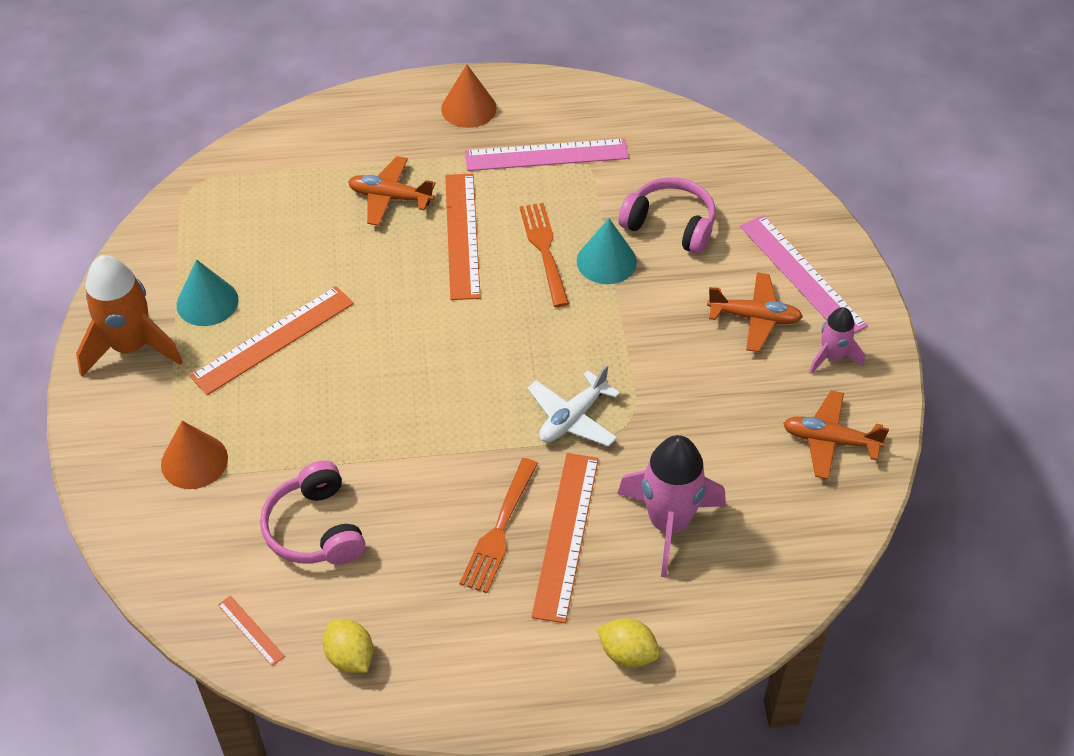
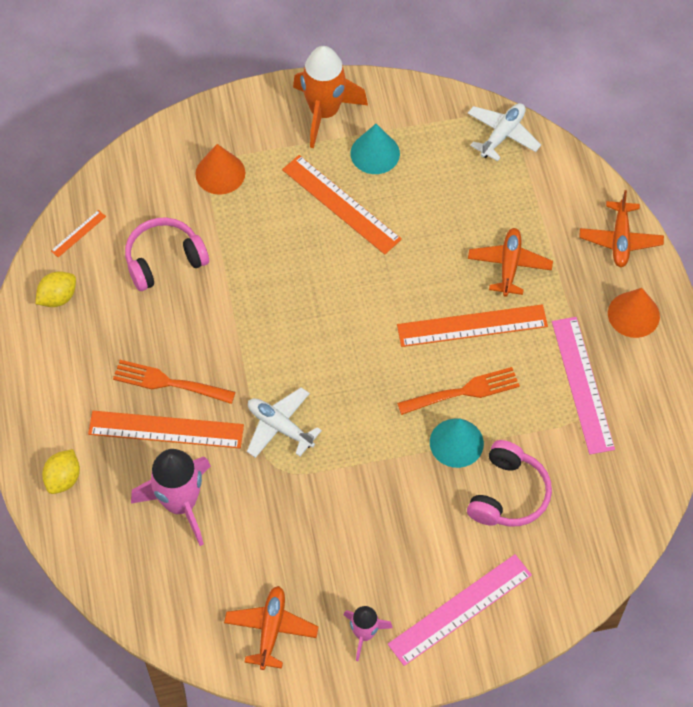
camera: 85 degrees right, 10 degrees up
orange plane [707,273,803,352] -> orange plane moved to [579,190,664,267]
none -> white plane [468,103,541,161]

